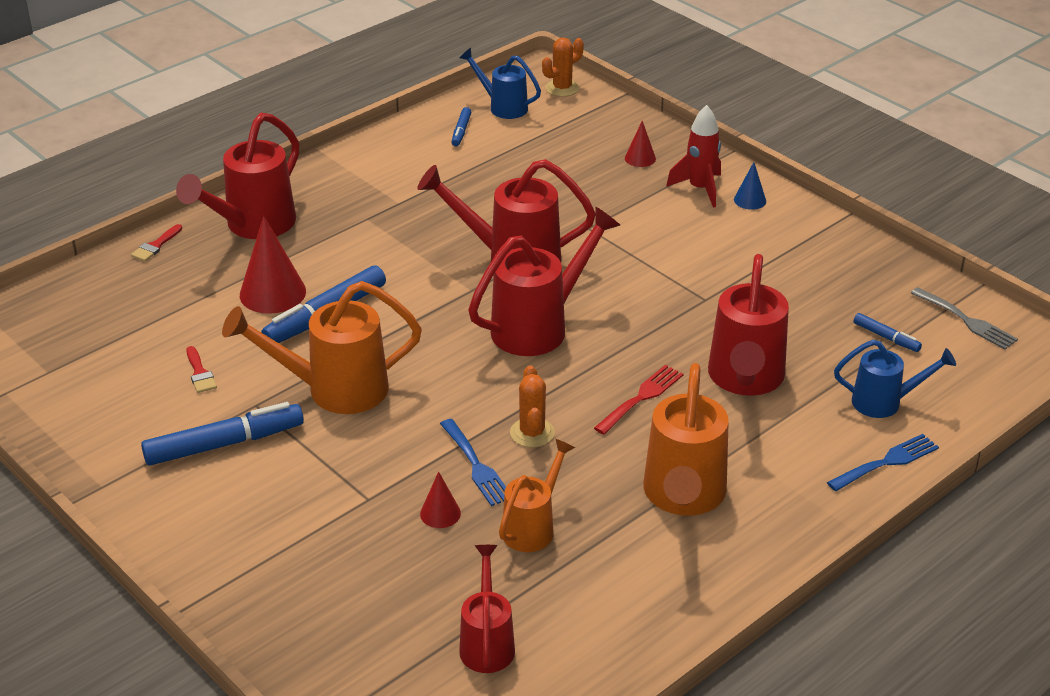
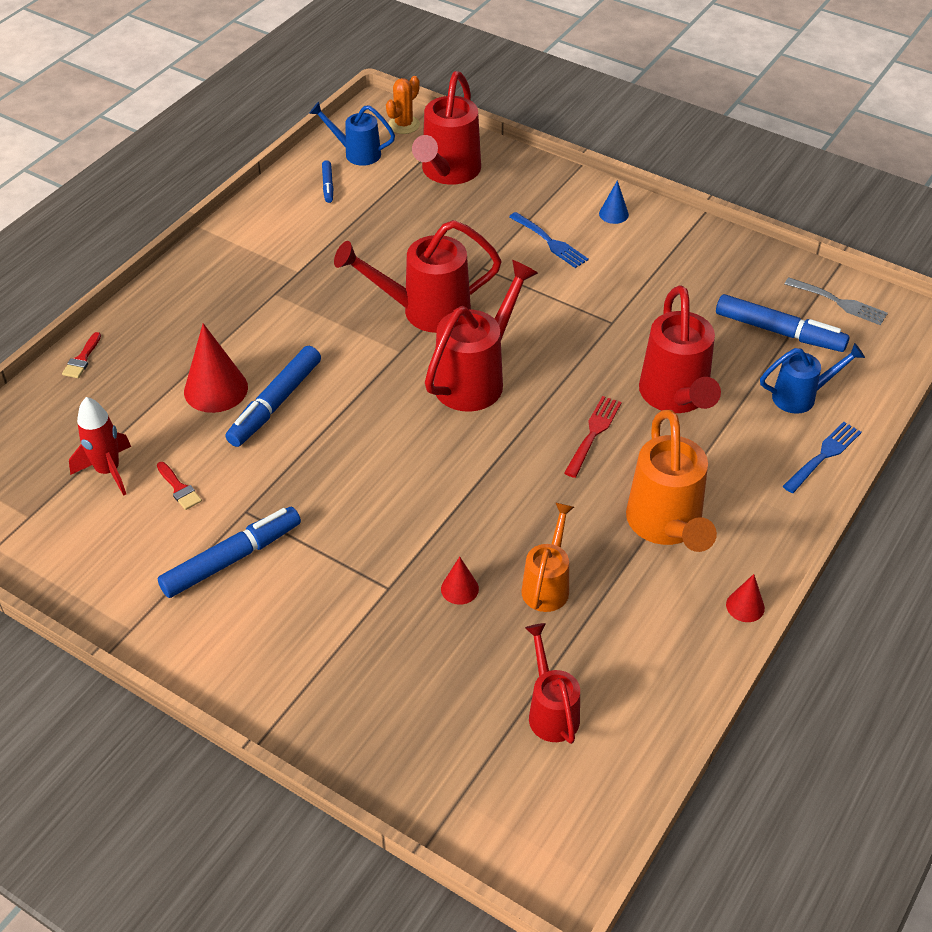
camera: 15 degrees left, 10 degrees up
red watering can [176,113,300,239] -> red watering can moved to [412,71,481,185]
orange watering can [222,281,422,414] -> none
blue fork [440,419,506,506] -> blue fork moved to [509,212,589,268]
orange cactus [510,366,555,448] -> none
red cone [625,121,656,167] -> red cone moved to [726,574,765,622]
red rocket [666,105,721,208] -> red rocket moved to [69,397,131,496]
blue marker [853,313,922,352] -> blue marker [716,294,849,352], size x2.01

